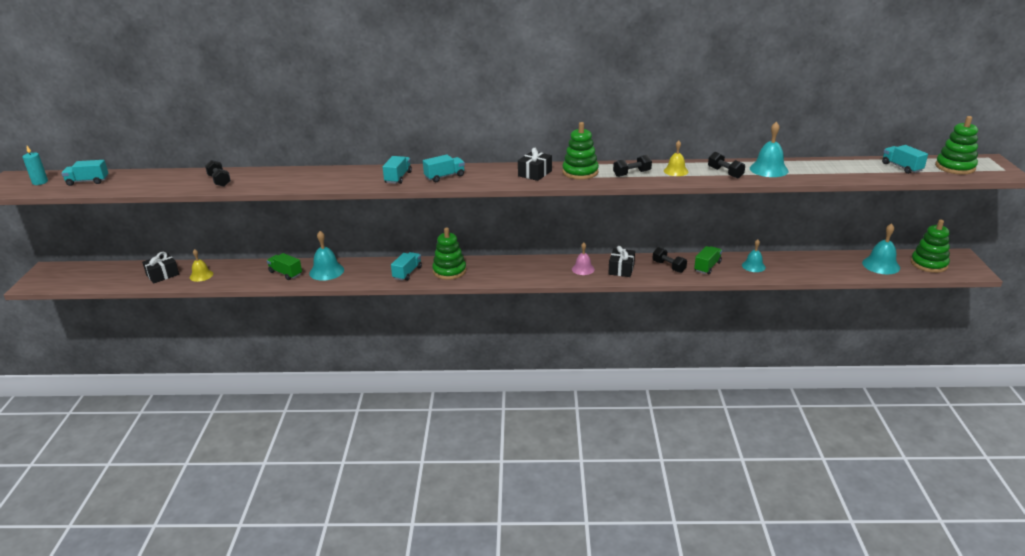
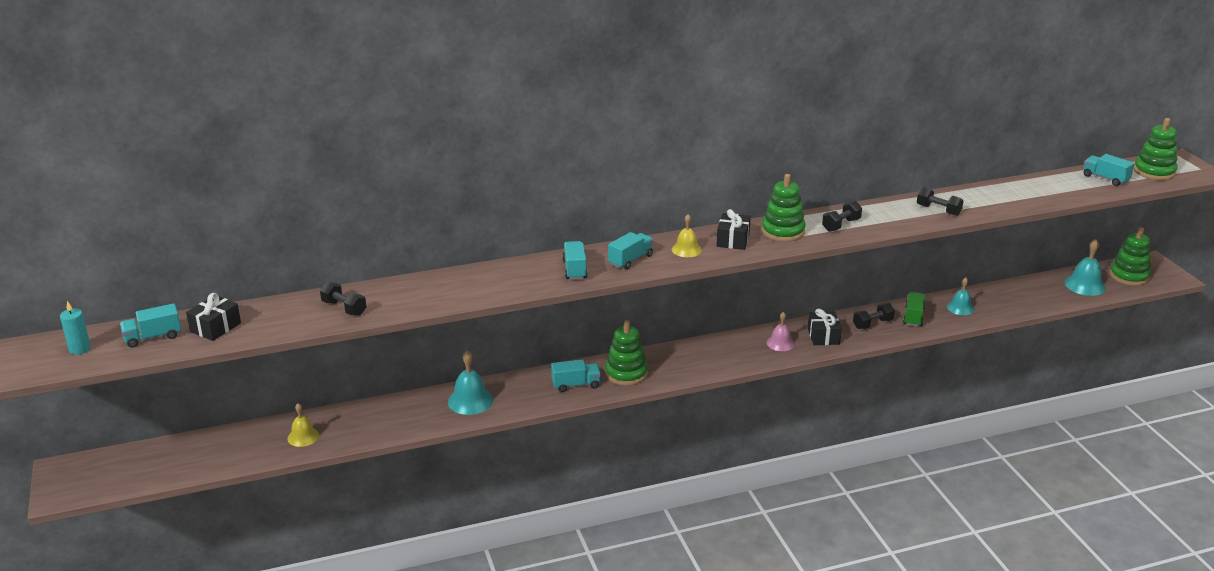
camera: 20 degrees left, 0 degrees up
black gift [142,252,179,283] -> black gift moved to [186,293,241,341]
green truck [267,253,302,280] -> none
turquoise truck [391,252,422,281] -> turquoise truck turned 75 degrees clockwise [551,360,601,392]
black dumbbell [652,247,687,273] -> black dumbbell turned 60 degrees counterclockwise [853,303,895,329]
yellow bell [664,140,689,176] -> yellow bell moved to [672,214,702,257]
turquoise bell [750,122,788,177] -> none

